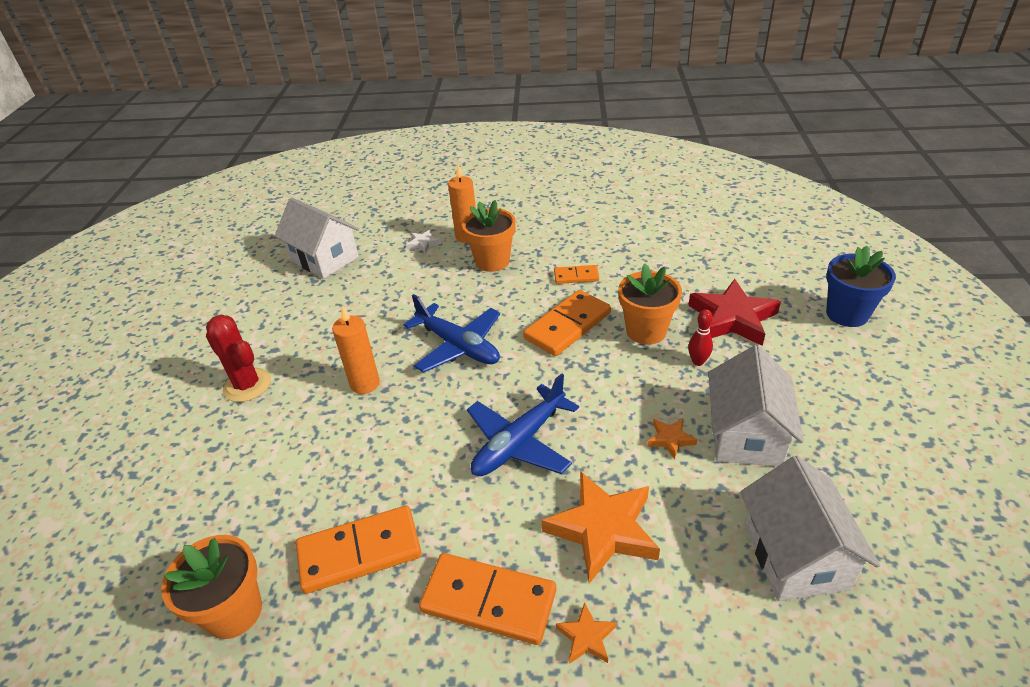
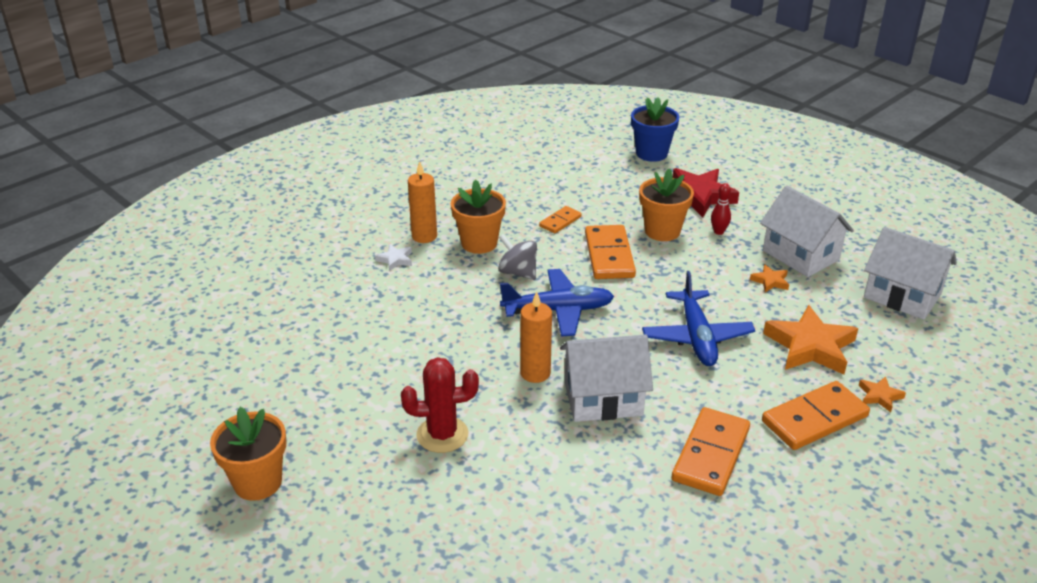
camera: 50 degrees left, 5 degrees down
orange flower pot [161,535,262,639] -> orange flower pot moved to [210,407,286,501]
white house [274,197,359,279] -> white house moved to [560,334,653,422]
blue flower pot [826,246,896,327] -> blue flower pot moved to [631,97,679,162]
none -> grey spinning top [498,234,537,280]

